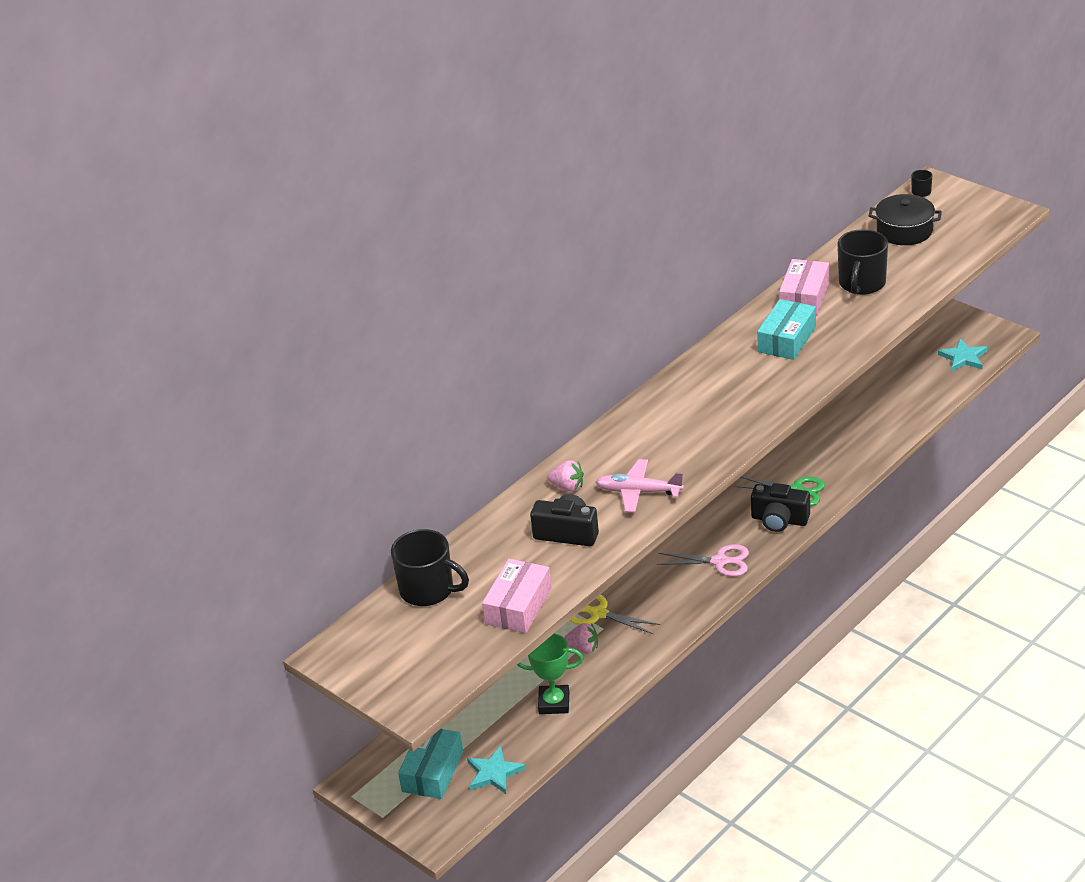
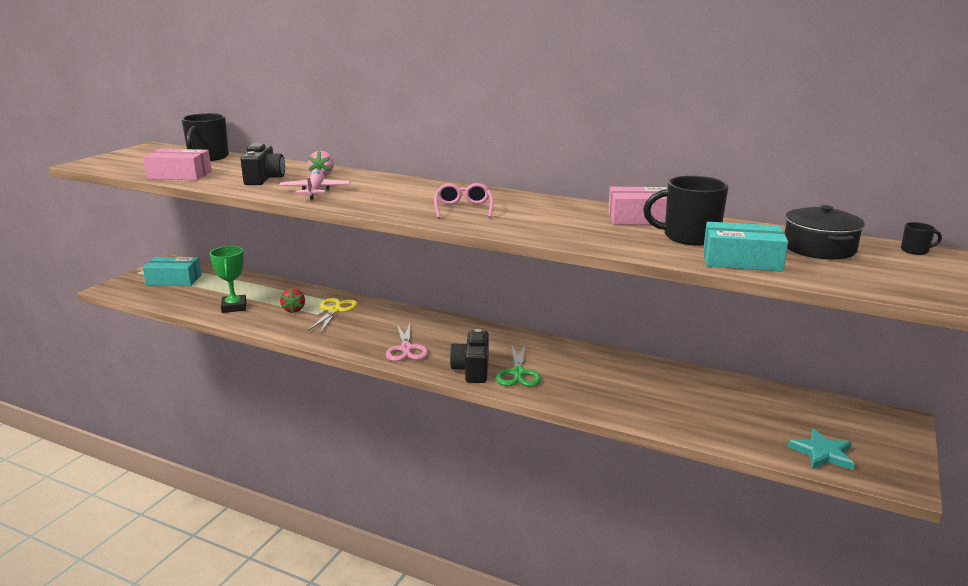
camera: 70 degrees right, 15 degrees down
turquoise star [467,746,525,794] -> none
pink strawberry [564,623,598,654] -> red strawberry [280,288,305,313]
turquoise box [757,299,816,360] -> turquoise box moved to [703,222,788,272]
none -> pink glasses [434,183,494,219]

